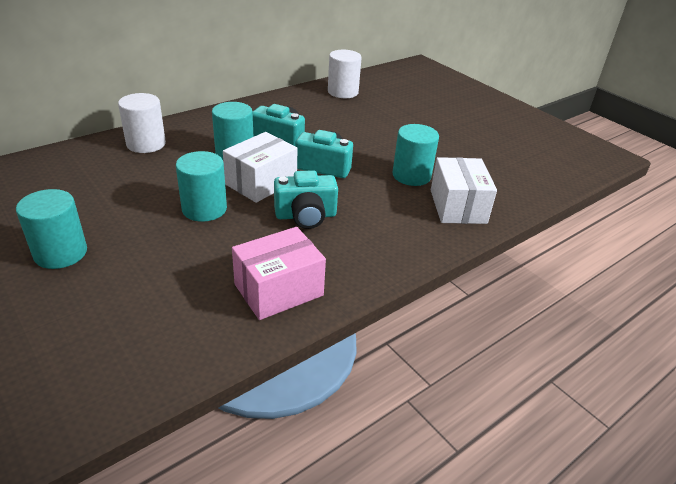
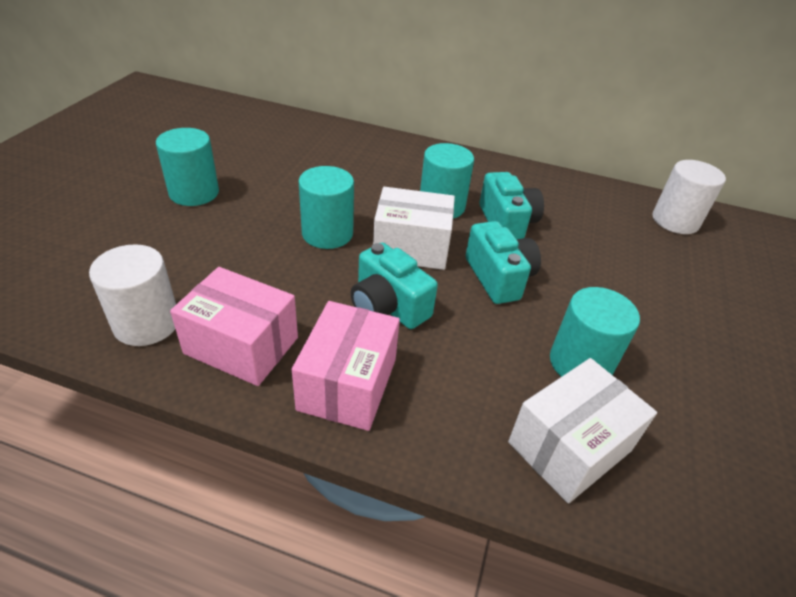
camera: 55 degrees right, 5 degrees up
white cylinder [118,93,166,153] -> white cylinder moved to [89,244,176,346]
none -> pink box [292,301,400,431]

